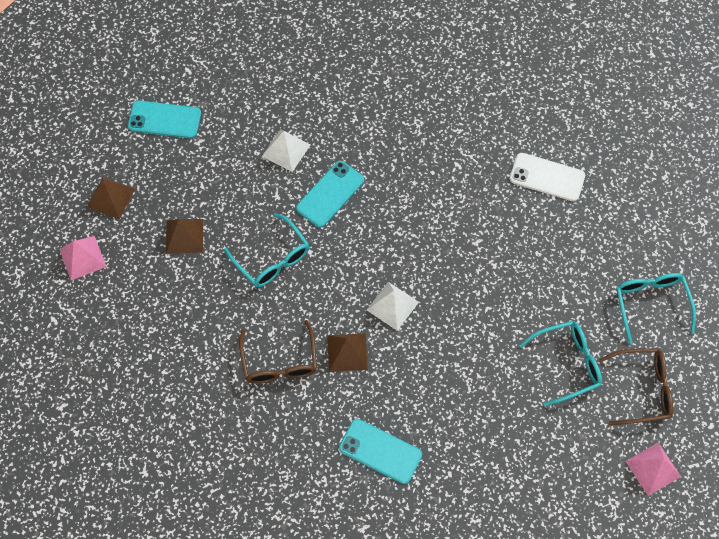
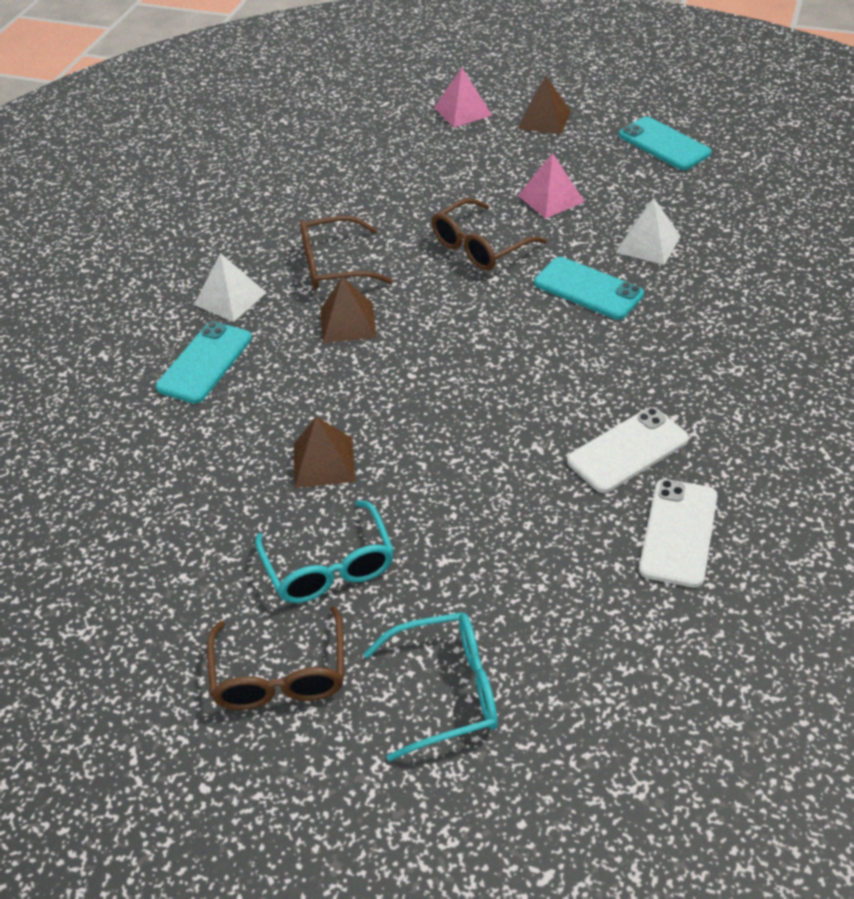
camera: 90 degrees right, 20 degrees down
turquoise phone [128,100,201,138] -> turquoise phone turned 45 degrees counterclockwise [619,117,712,170]
brown pyramid [166,219,203,254] -> brown pyramid moved to [294,416,355,488]
turquoise glasses [224,213,309,287] -> brown glasses [431,198,547,271]
white pyramid [367,282,419,331] -> white pyramid moved to [194,253,267,322]
pink pyramid [626,442,681,496] -> pink pyramid moved to [517,153,585,219]
none -> white phone [567,407,689,493]

